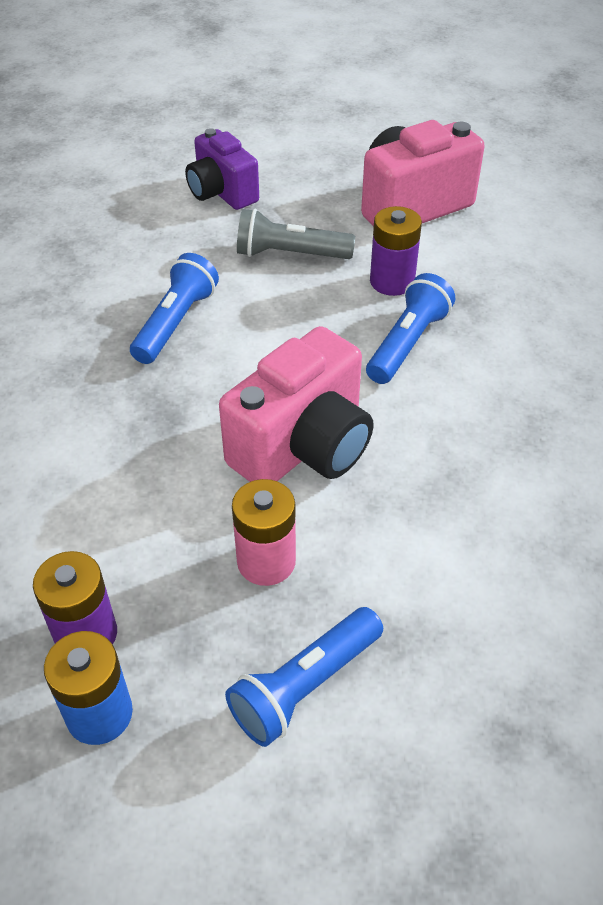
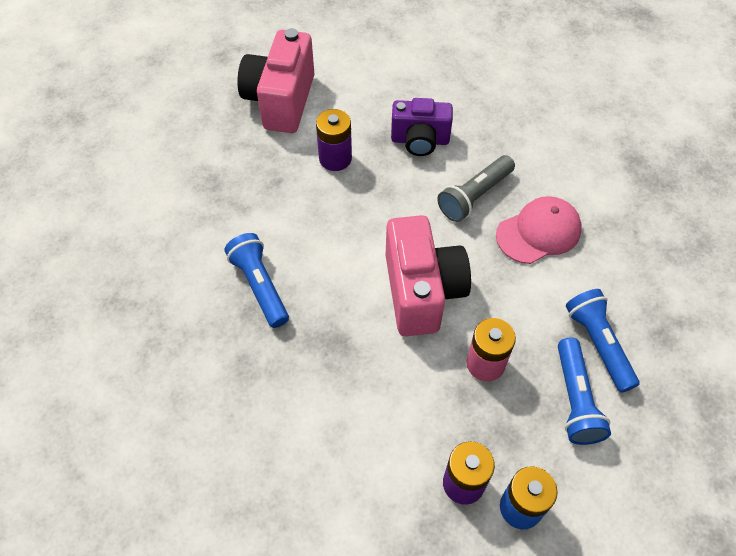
camera: 50 degrees left, 10 degrees up
purple camera [185,128,259,210] -> purple camera moved to [391,98,453,156]
grey flashlight [237,209,355,259] -> grey flashlight moved to [437,155,515,222]
blue flashlight [366,273,455,384] -> blue flashlight moved to [566,289,639,393]
none -> pink cap [496,196,582,264]

